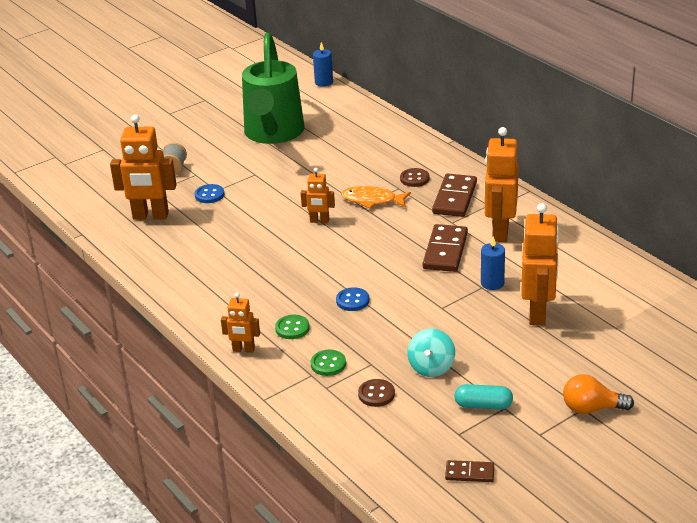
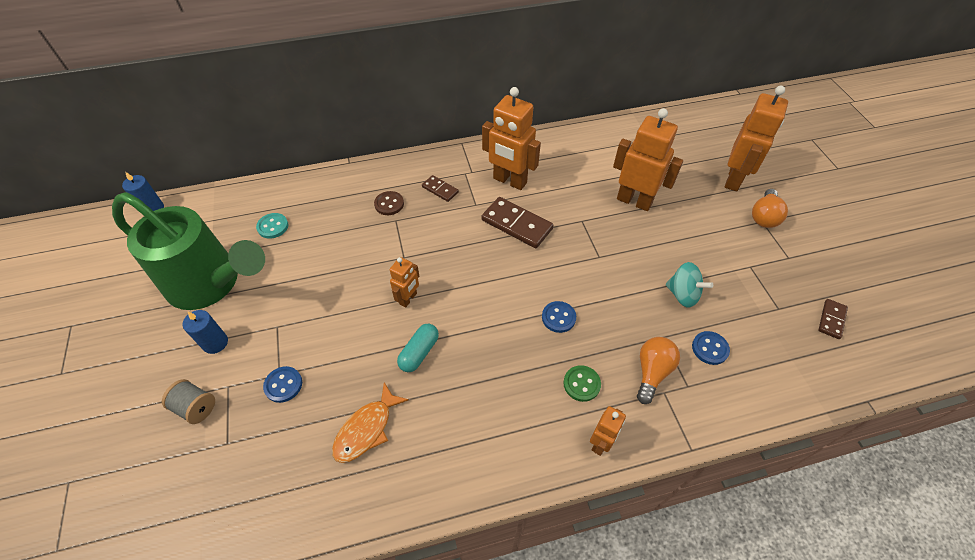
camera: 70 degrees left, 20 degrees up
orange robot [110,115,177,219] -> orange robot moved to [725,86,788,191]
green button [311,350,346,376] -> orange light bulb [637,337,680,404]
orange fish [341,186,411,209] -> orange fish moved to [332,382,409,463]
brown button [358,379,395,407] -> blue button [692,331,730,365]
brown domino [432,174,477,217] -> brown domino [422,175,459,202], size x0.55
turquoise capsule [454,384,513,410] -> turquoise capsule moved to [397,324,439,372]
blue candle [481,236,505,290] -> blue candle moved to [183,310,228,354]
none -> turquoise button [256,213,288,239]

